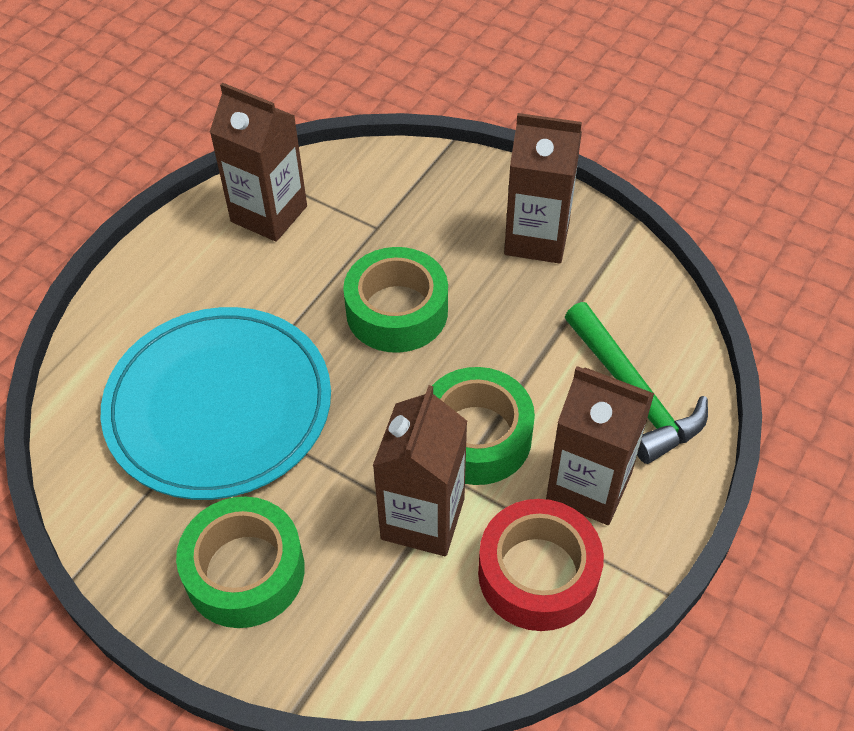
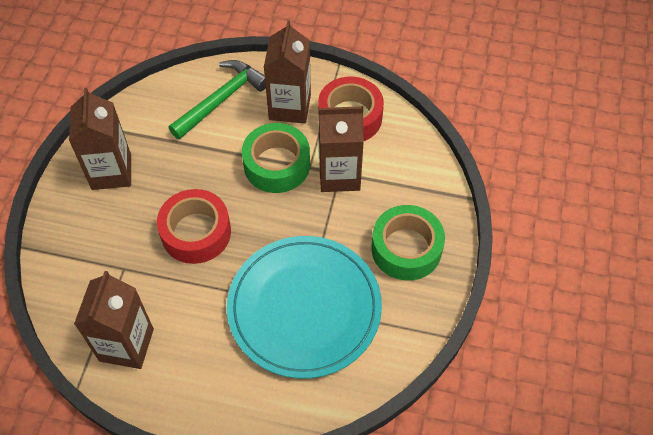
camera: 110 degrees left, 5 degrees up
green tape [343,247,448,353] -> red tape [157,189,231,264]

